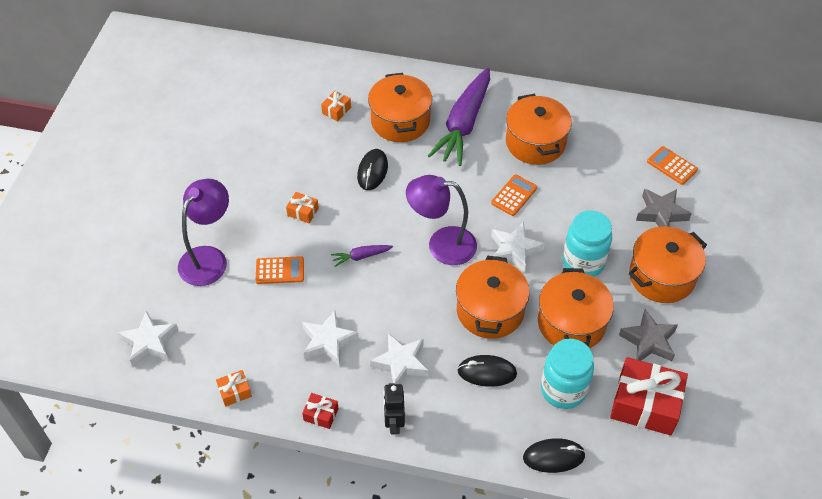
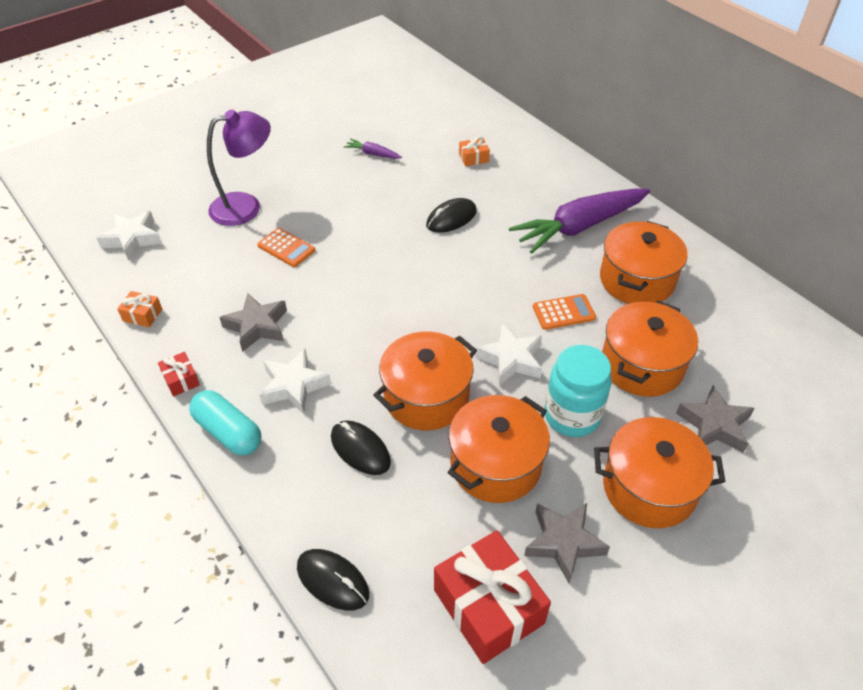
camera: 40 degrees right, 5 degrees down
orange gift [286,192,319,223] -> none
white star [302,311,359,366] -> grey star [219,293,287,352]
purple carrot [331,245,393,267] -> purple carrot moved to [344,138,402,159]
orange pot [368,73,432,142] -> orange pot moved to [602,301,698,397]
black robot [383,383,405,434] -> turquoise capsule [189,390,261,456]
purple lamp [406,175,477,265] -> none
turquoise jar [541,339,594,409] -> none
orange calculator [647,146,698,185] -> none

